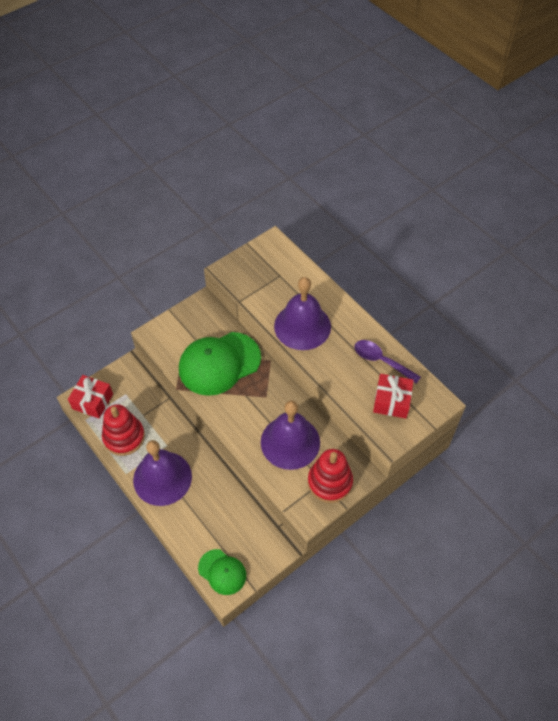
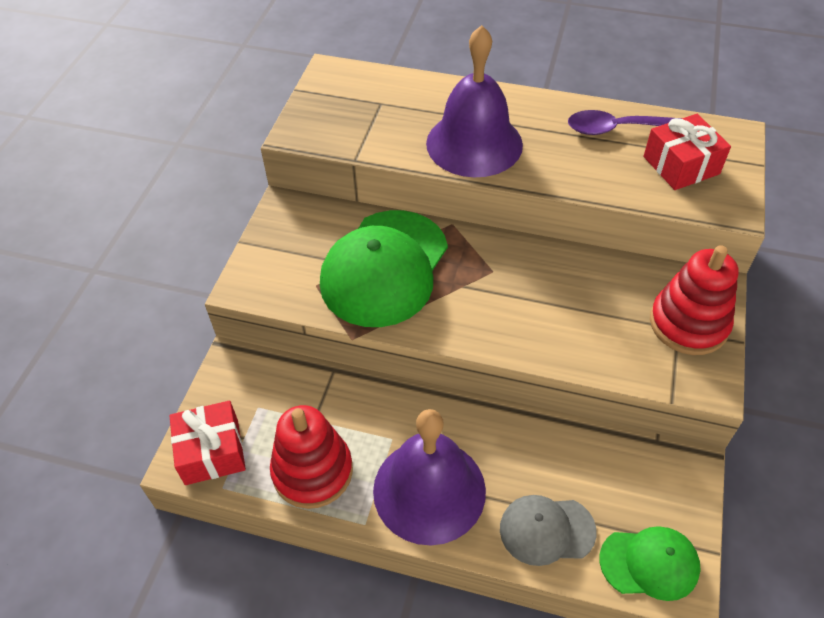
camera: 35 degrees left, 5 degrees down
purple bell [261,401,320,470] -> none
none -> grey cap [500,495,597,566]

